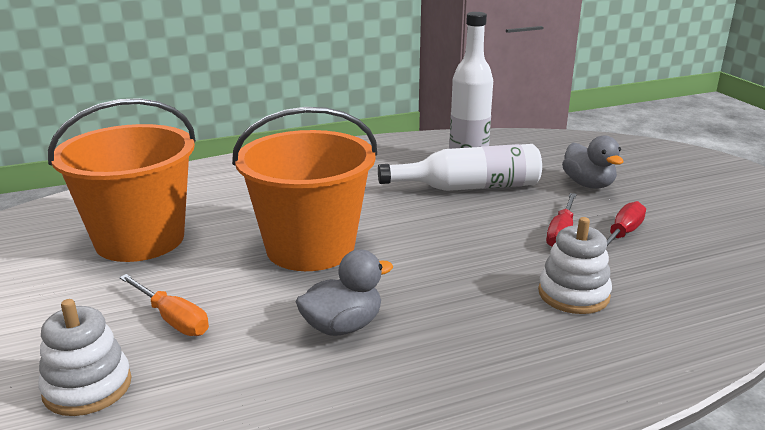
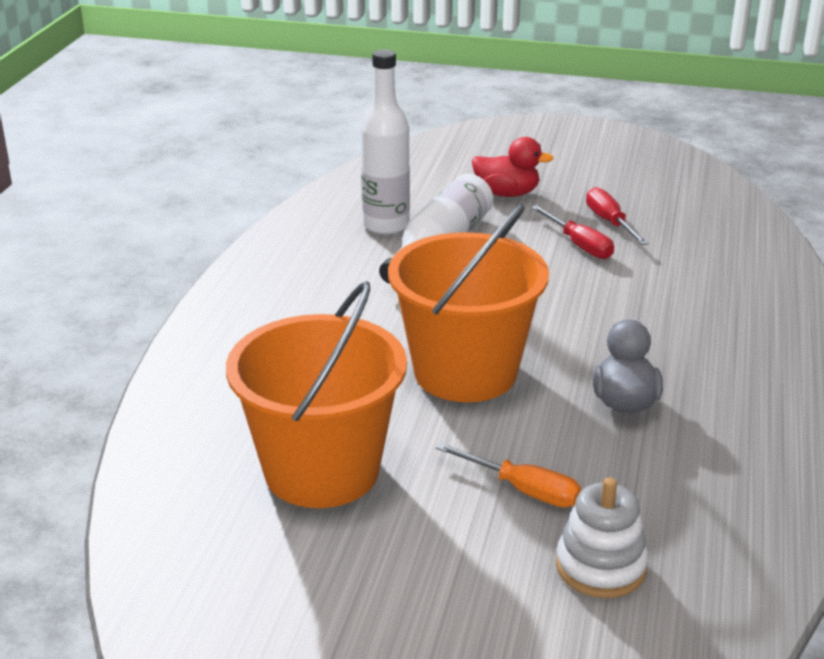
camera: 55 degrees left, 5 degrees up
orange screwdriver [119,274,209,336] -> orange screwdriver turned 45 degrees clockwise [436,443,581,508]
white stacking toy [538,217,612,314] -> none
grey duck [562,135,623,189] -> red duck [472,137,554,197]

